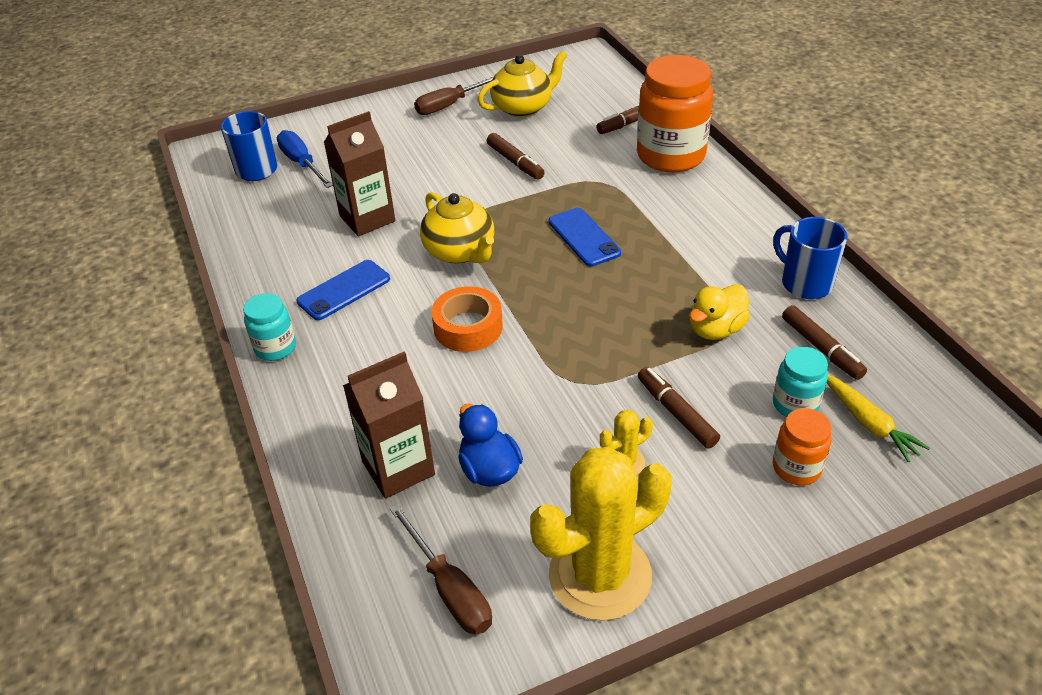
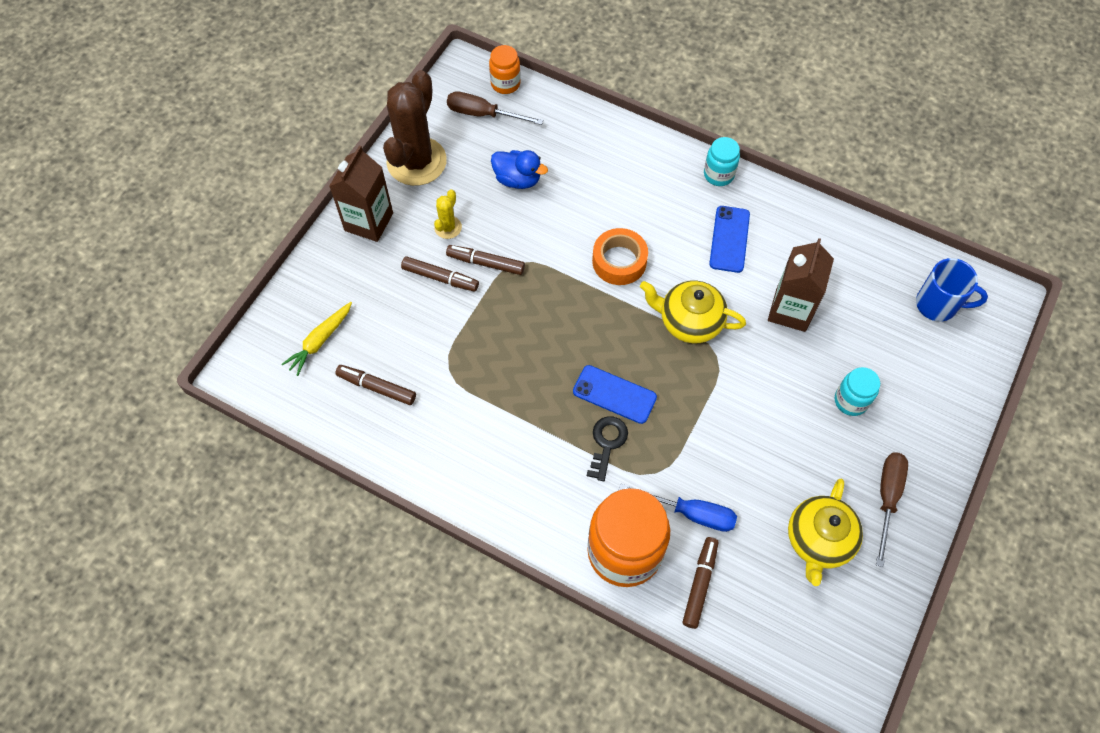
camera: 140 degrees right, 20 degrees up
blue screwdriver [277,130,333,188] -> blue screwdriver moved to [619,484,737,532]
brown carton [343,352,435,499] -> brown carton moved to [329,145,393,242]
brown marker [487,133,545,180] -> brown marker moved to [446,245,525,275]
yellow cactus [530,446,672,621] -> brown cactus [383,70,447,186]
yellow duck [689,284,750,340] -> none
blue mug [773,217,847,299] -> none
turquoise jar [773,347,828,417] -> turquoise jar moved to [835,367,880,416]
orange jar [773,408,832,485] -> orange jar moved to [489,45,521,94]
yellow carrot [827,375,930,462] -> yellow carrot turned 75 degrees counterclockwise [281,302,352,376]
none -> black key [587,416,628,481]

